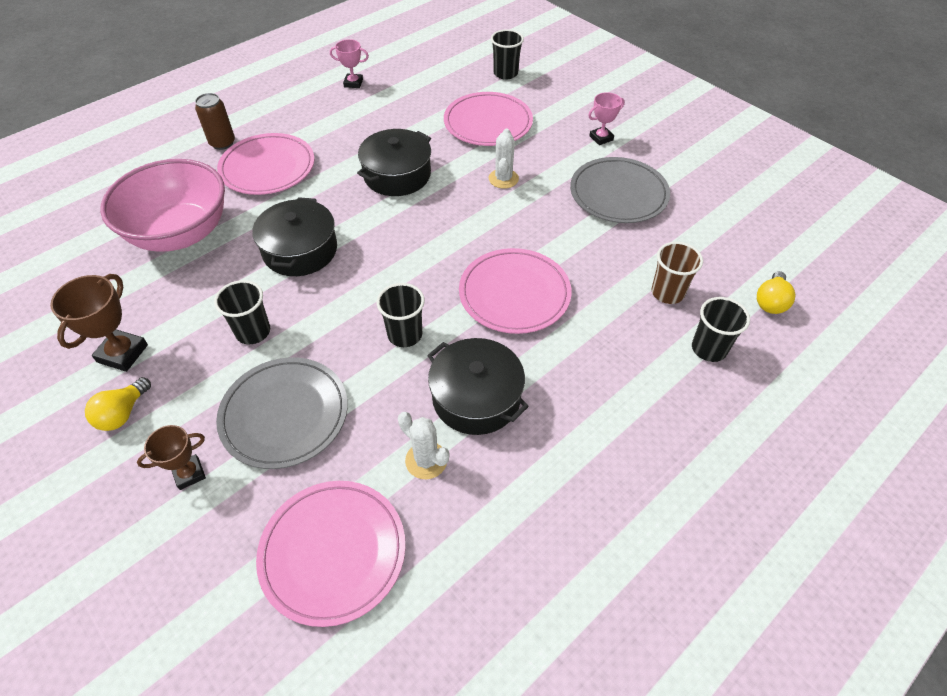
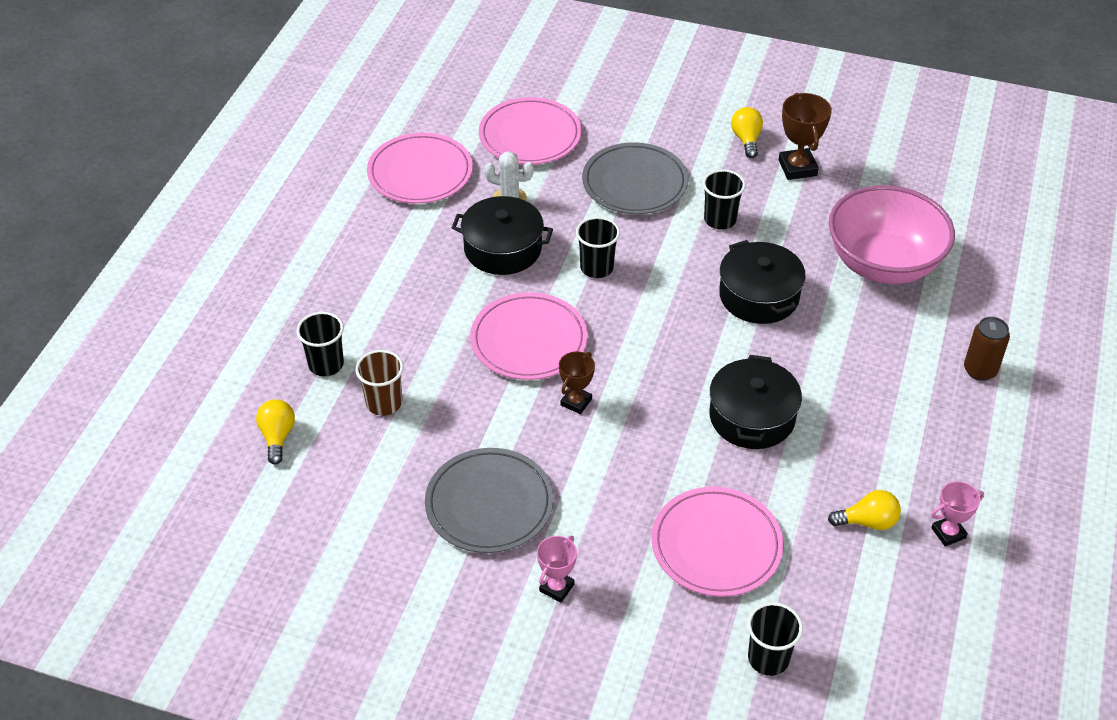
camera: 150 degrees right, 5 degrees down
brown trophy [137,425,206,490] -> brown trophy moved to [559,351,595,414]
pink plate [217,133,315,195] -> pink plate moved to [367,133,473,204]
white cactus [489,129,519,189] -> none
none -> yellow light bulb [828,490,901,530]

